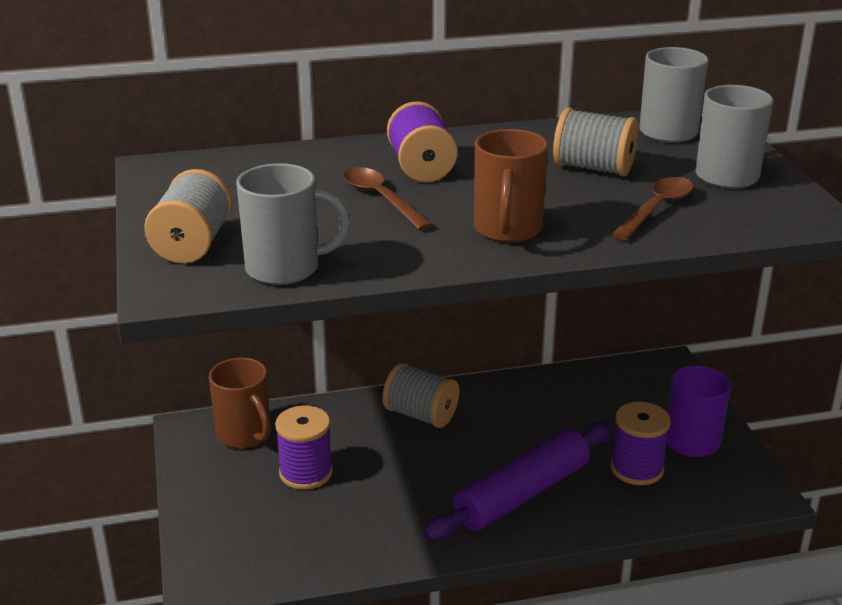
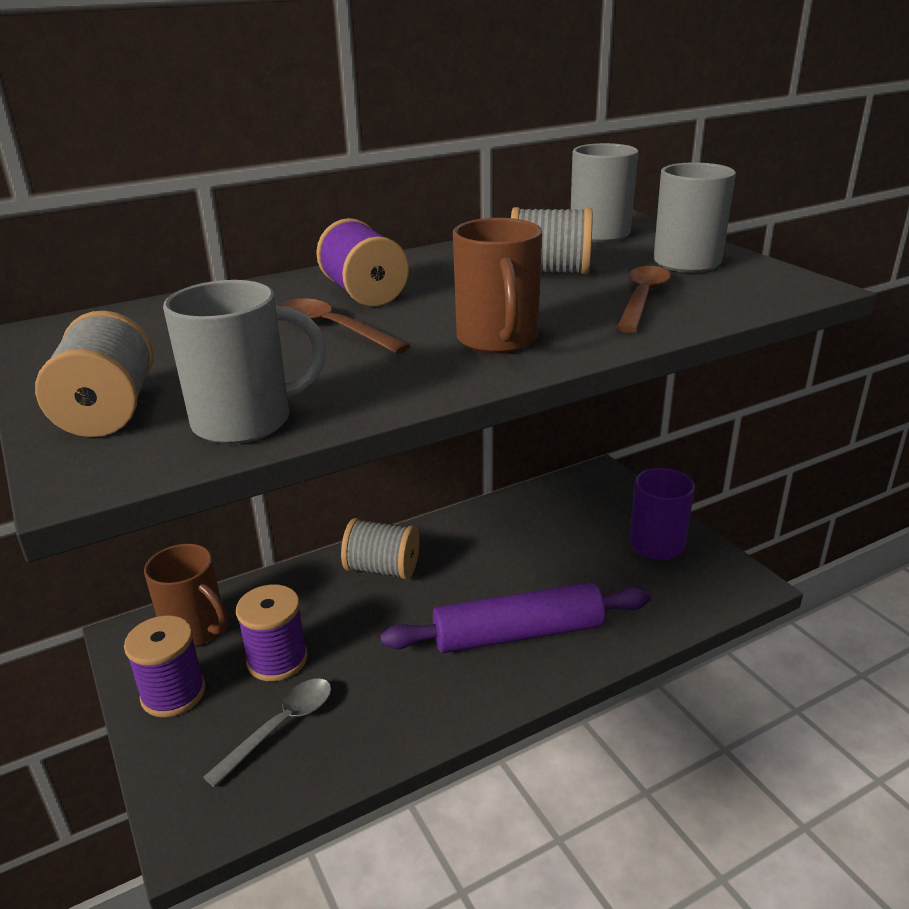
camera: 15 degrees left, 0 degrees up
purple rolling pin [423,422,612,541] -> purple rolling pin turned 45 degrees clockwise [380,582,651,653]
purple spool [610,402,671,485] -> purple spool moved to [124,615,205,717]
none -> grey spoon [203,678,331,787]

